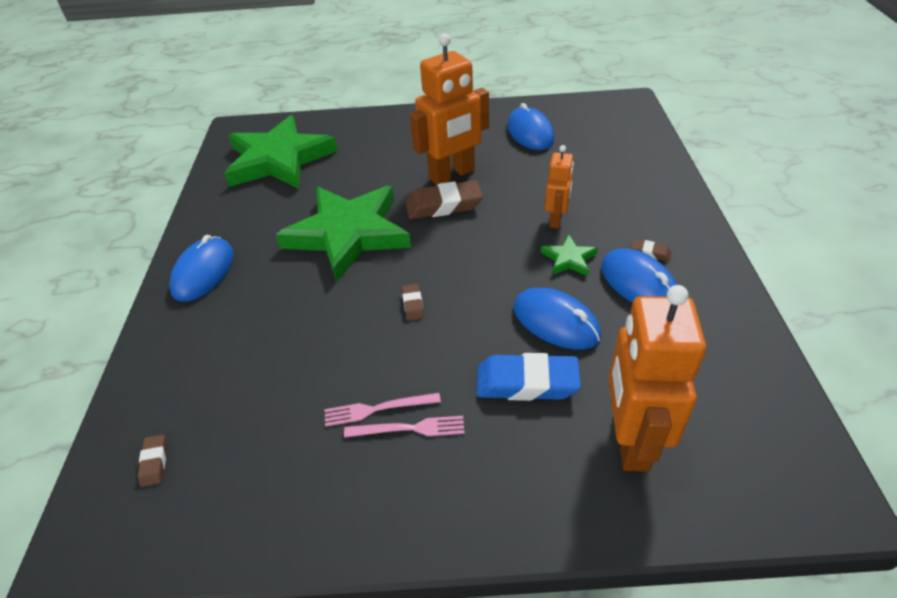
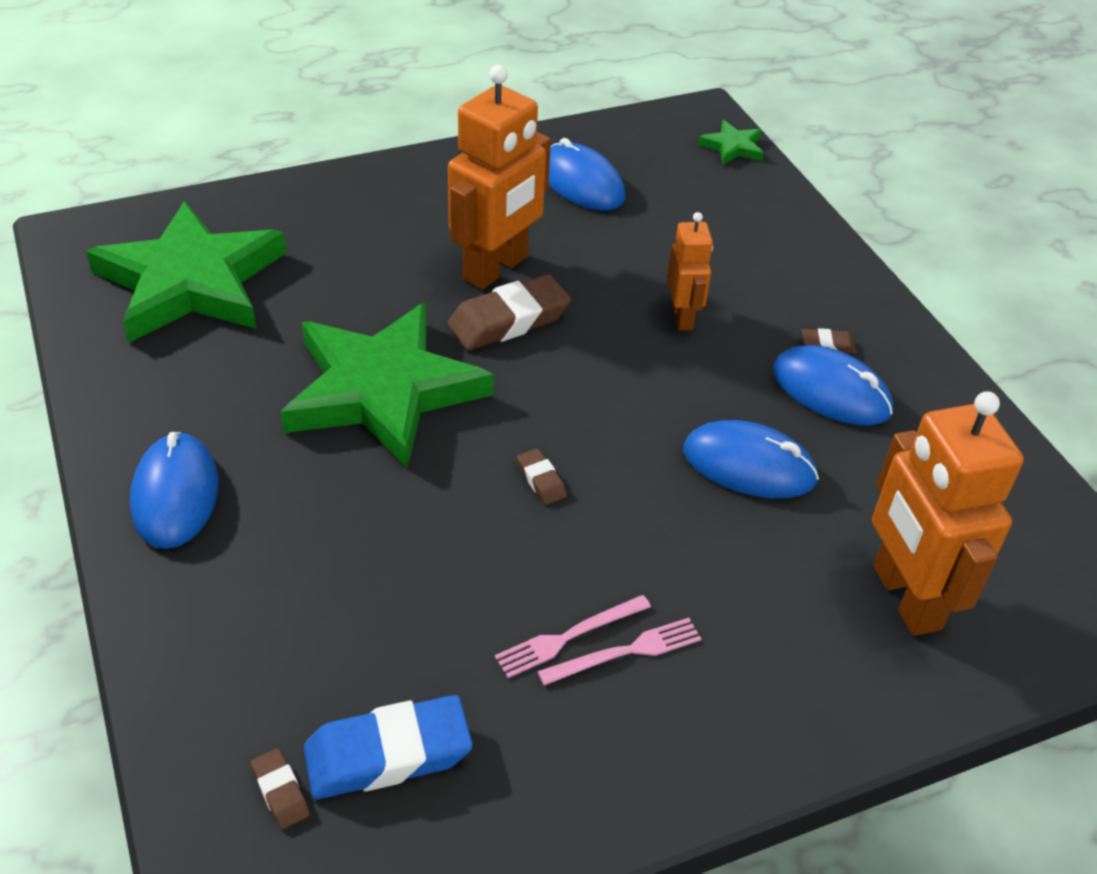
camera: 25 degrees left, 0 degrees up
blue eraser [477,353,581,401] -> blue eraser moved to [304,695,473,799]
green star [541,235,598,276] -> green star moved to [698,120,764,165]

